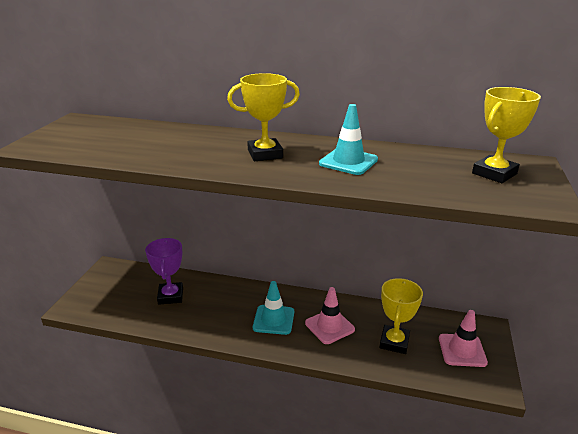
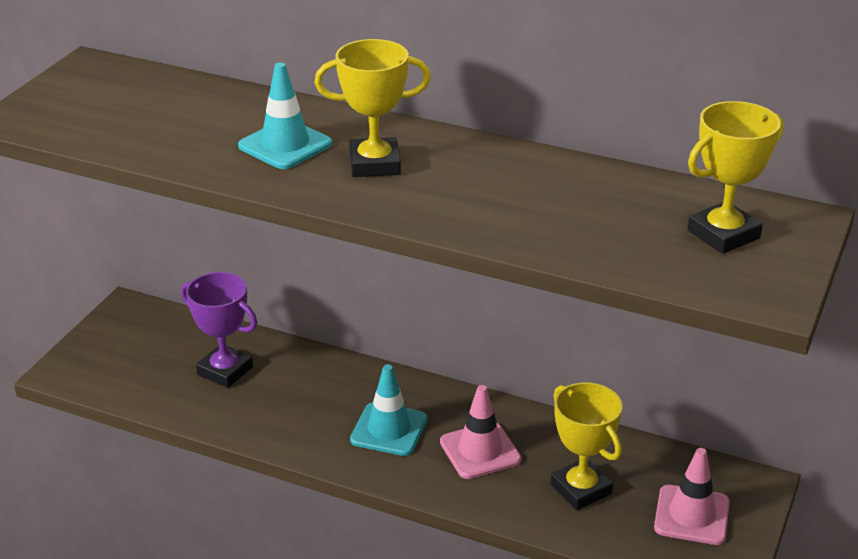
camera: 10 degrees right, 5 degrees up
purple trophy [145,238,183,305] -> purple trophy turned 60 degrees counterclockwise [181,272,257,388]
turquoise traffic cone [319,104,378,175] -> turquoise traffic cone moved to [238,63,332,169]
yellow trophy [380,278,423,354] -> yellow trophy turned 60 degrees counterclockwise [551,382,623,510]

